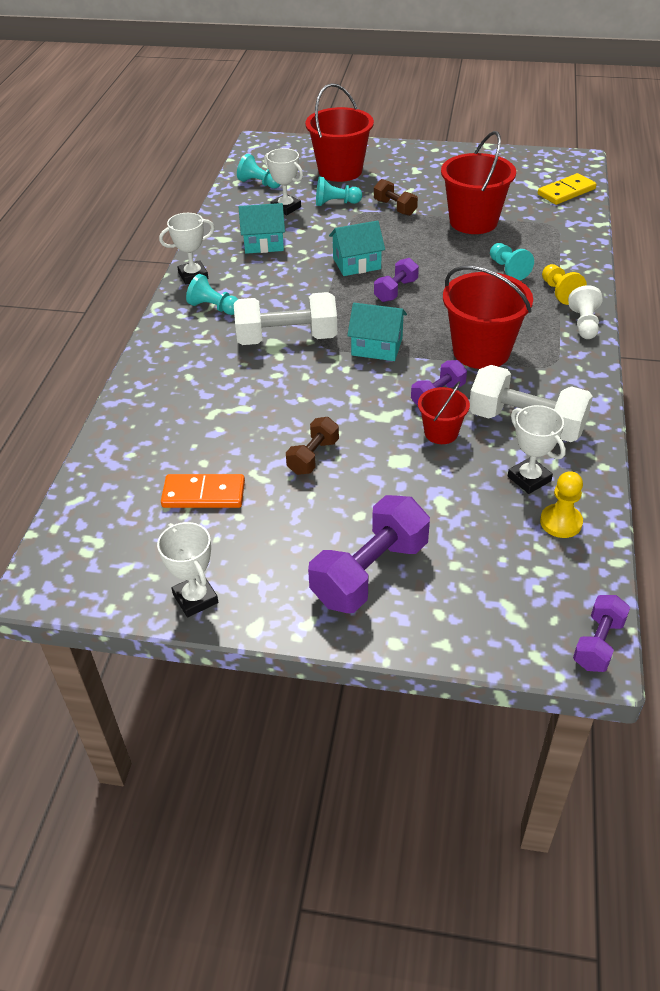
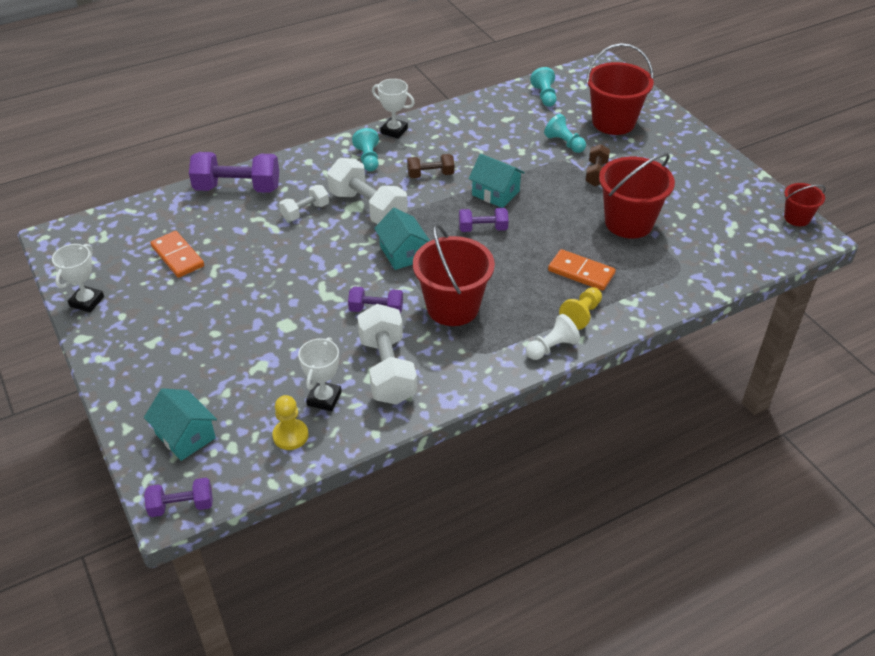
camera: 50 degrees right, 0 degrees up
turquoise house [239,203,285,254] -> turquoise house moved to [144,388,217,461]
white trophy [264,148,303,215] -> none
brown dumbbell [286,417,339,475] -> brown dumbbell moved to [407,154,454,178]
purple dumbbell [308,495,430,613] -> purple dumbbell moved to [189,152,279,193]
red bucket [418,381,470,444] -> red bucket moved to [784,183,826,226]
turquoise pawn [490,243,534,280] -> orange domino [548,249,616,291]
yellow domino [538,173,597,205] -> none
none -> white dumbbell [279,185,329,221]

